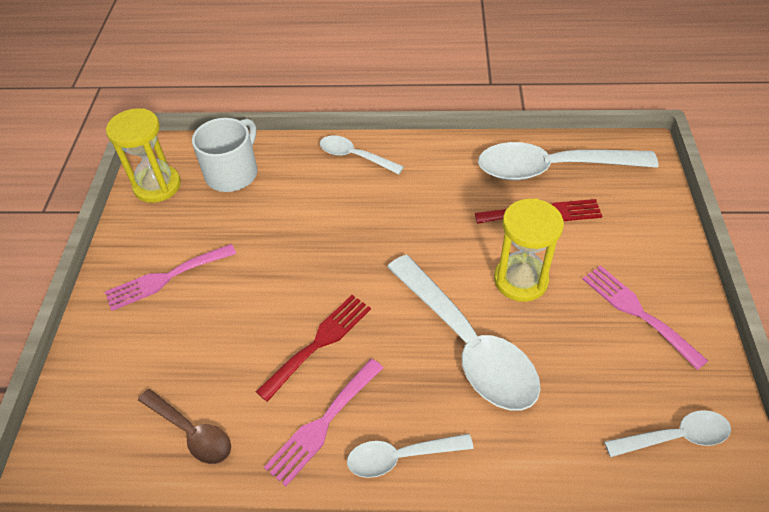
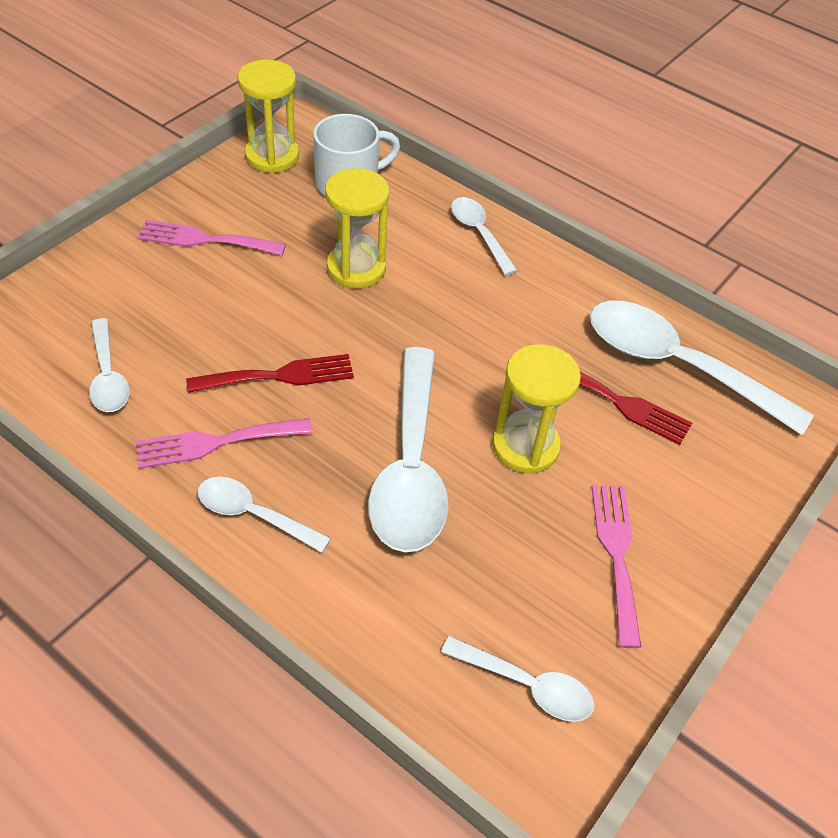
camera: 30 degrees right, 0 degrees up
brown spoon [138,389,231,464] -> white spoon [89,318,130,412]
none -> yellow hourglass [325,168,389,288]

